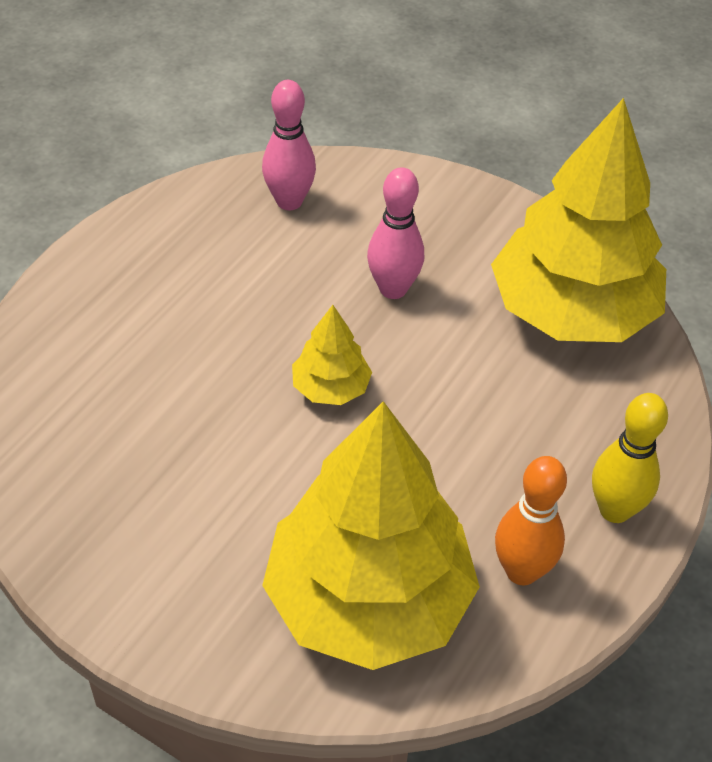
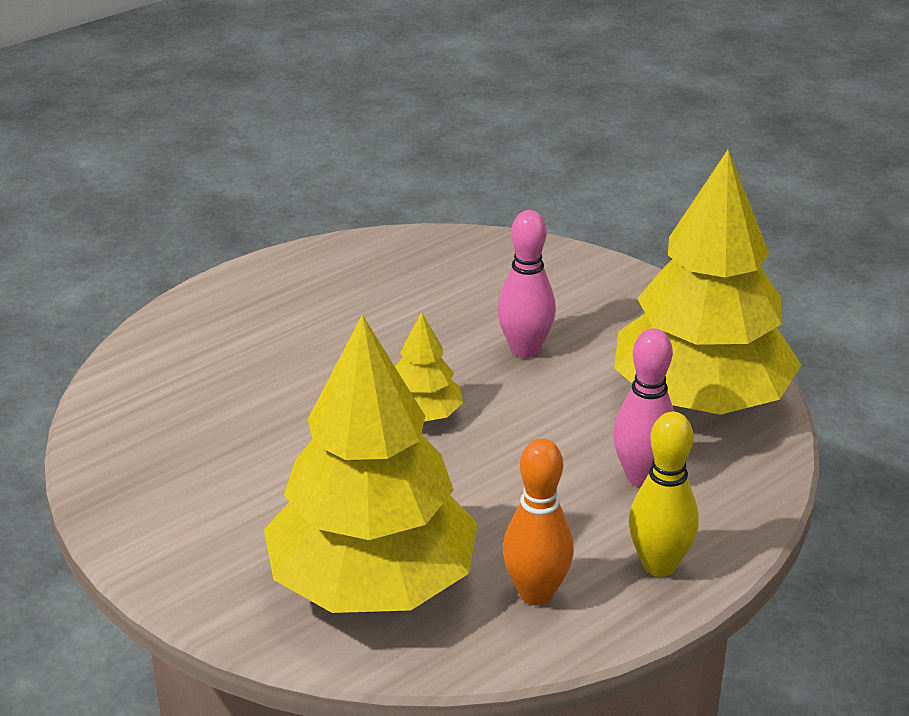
camera: 20 degrees right, 15 degrees down
pink bowling pin [262,80,316,210] -> pink bowling pin moved to [613,328,675,487]

